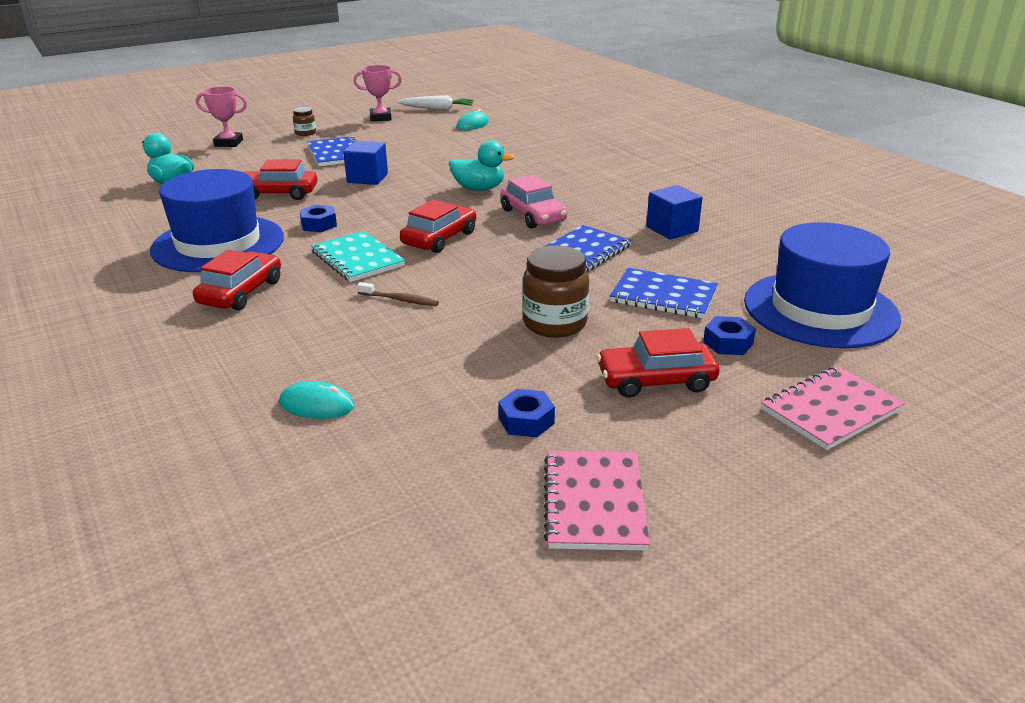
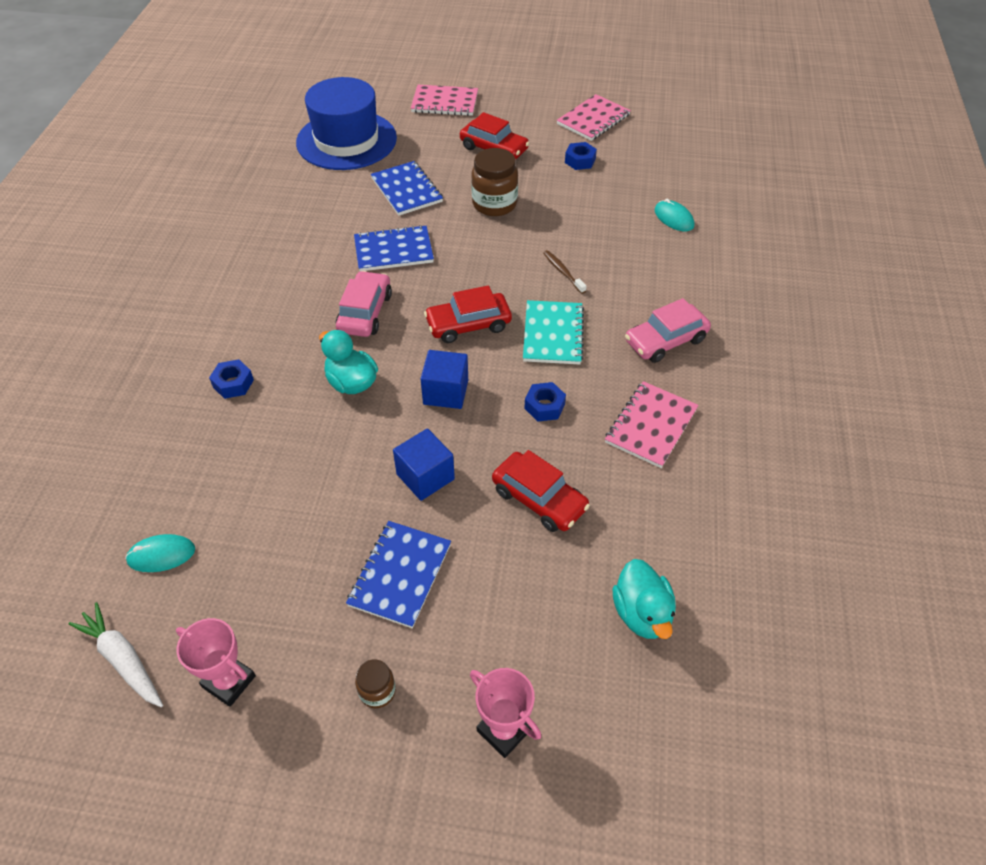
camera: 140 degrees left, 20 degrees up
blue hat [150,169,284,272] -> pink notebook [605,381,699,468]
red car [193,250,281,310] -> pink car [625,298,711,363]
blue cube [646,185,702,240] -> blue cube moved to [420,350,468,409]
blue nut [703,316,756,355] -> blue nut moved to [209,359,254,399]

